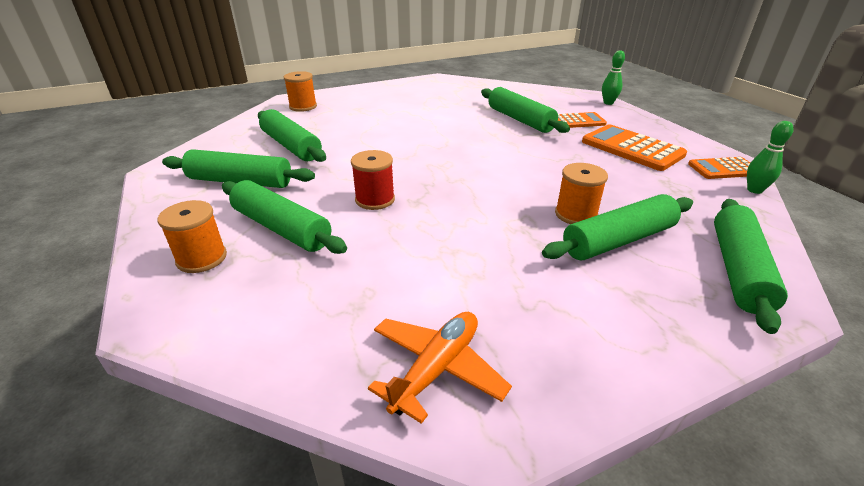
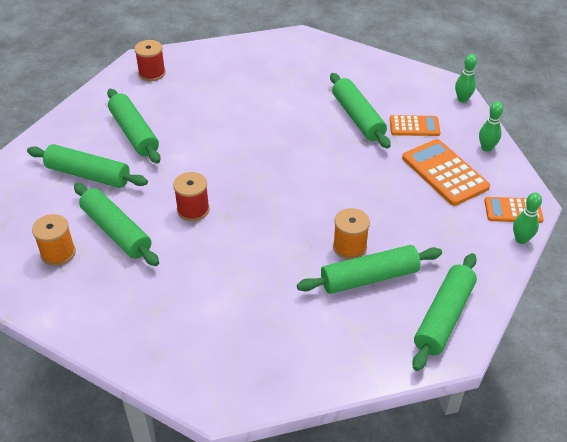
camera: 10 degrees right, 10 degrees up
orange spool [284,71,317,112] -> red spool [134,40,166,81]
orange plane [368,312,512,424] -> none
none -> green bowling pin [479,102,503,152]

